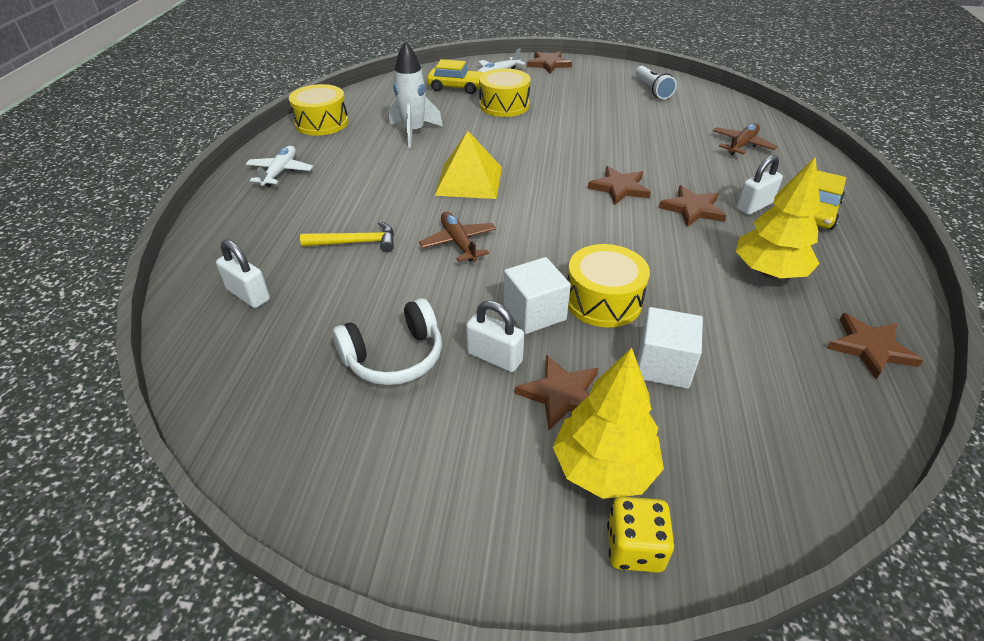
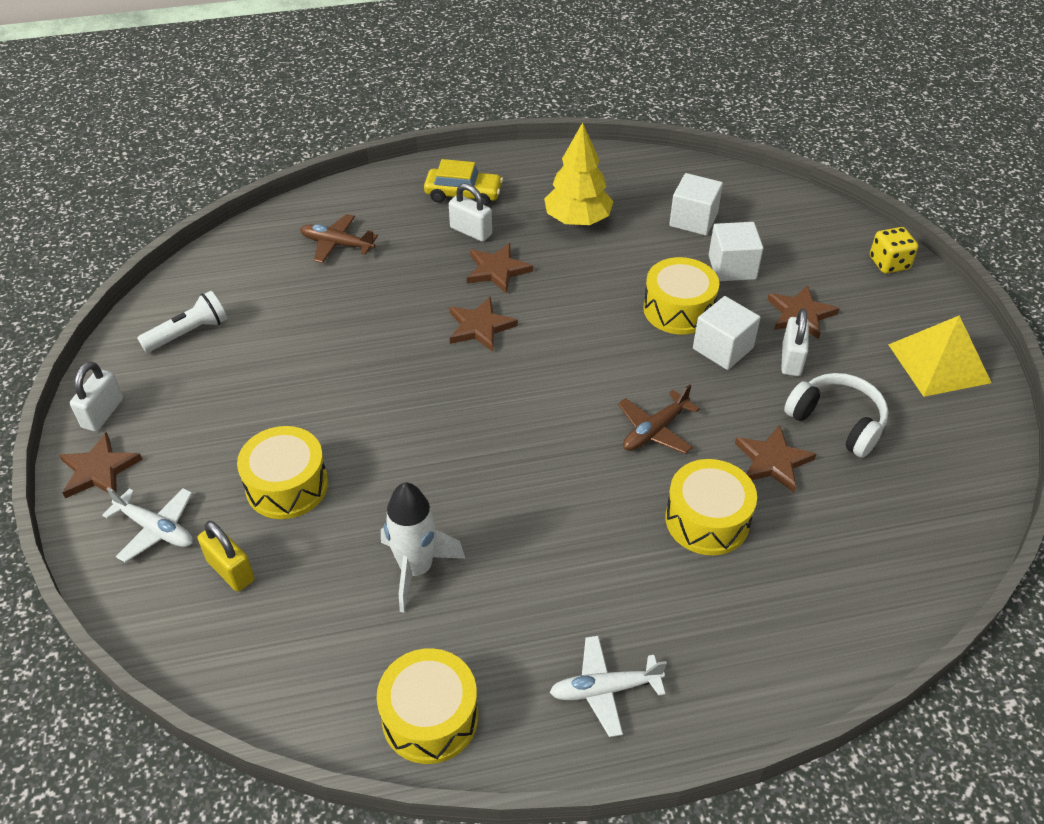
camera: 110 degrees left, 5 degrees up
white padlock [216,240,270,308] -> white padlock moved to [70,362,123,432]
yellow hammer [300,222,394,252] -> yellow drum [665,459,757,555]
yellow car [427,59,484,94] -> yellow padlock [198,521,255,592]
yellow pyramid [434,131,502,199] -> yellow pyramid moved to [888,315,992,397]
yellow tree [553,348,664,499] -> none
brown star [827,313,923,379] -> brown star moved to [735,425,816,493]
none -> white cube [669,173,723,236]

